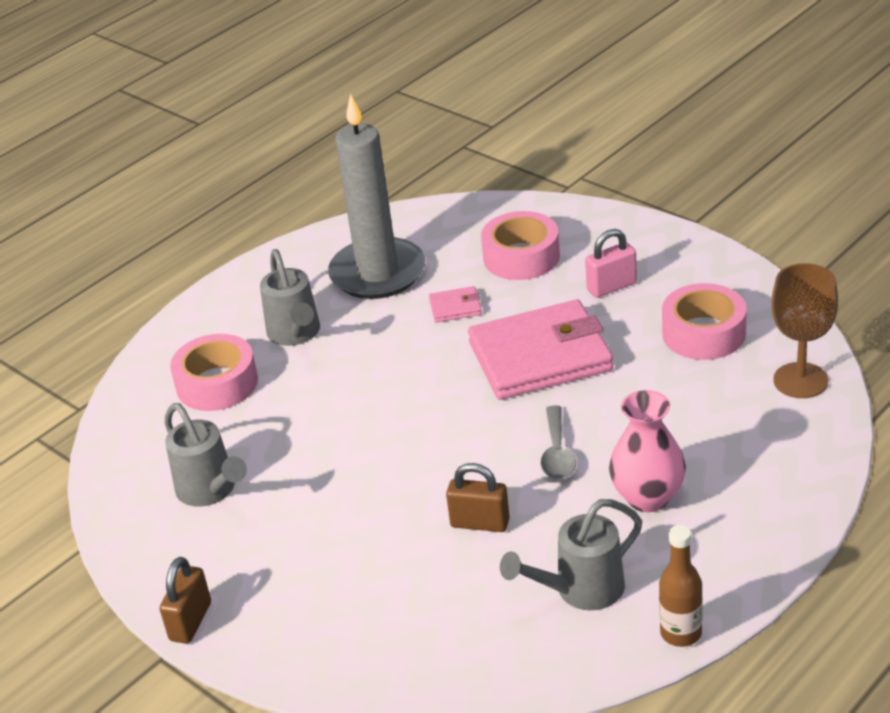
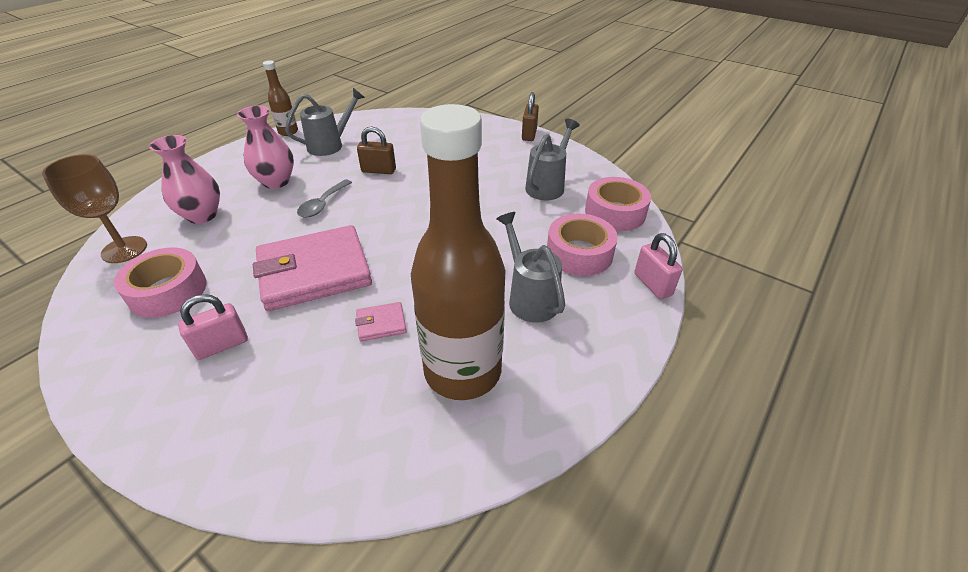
camera: 170 degrees right, 5 degrees up
grey watering can [165,403,247,507] -> grey watering can turned 75 degrees clockwise [525,119,580,200]
grey candle [328,93,425,299] -> brown bottle [411,104,505,400]
pink tape [481,211,560,280] -> pink tape moved to [585,177,651,231]
grey spoon [541,405,576,479] -> grey spoon turned 150 degrees counterclockwise [297,179,352,218]
none -> pink vase [149,135,220,224]
none -> pink padlock [634,233,683,299]

